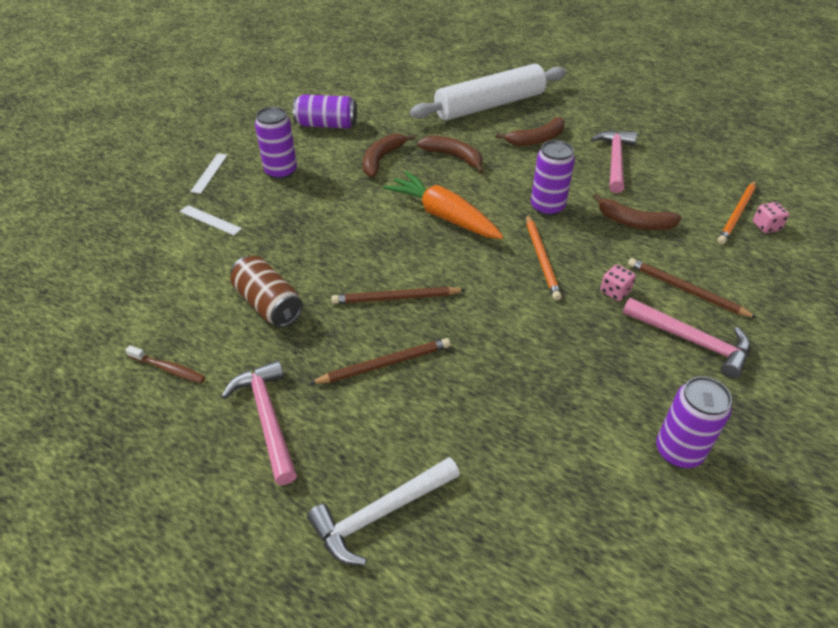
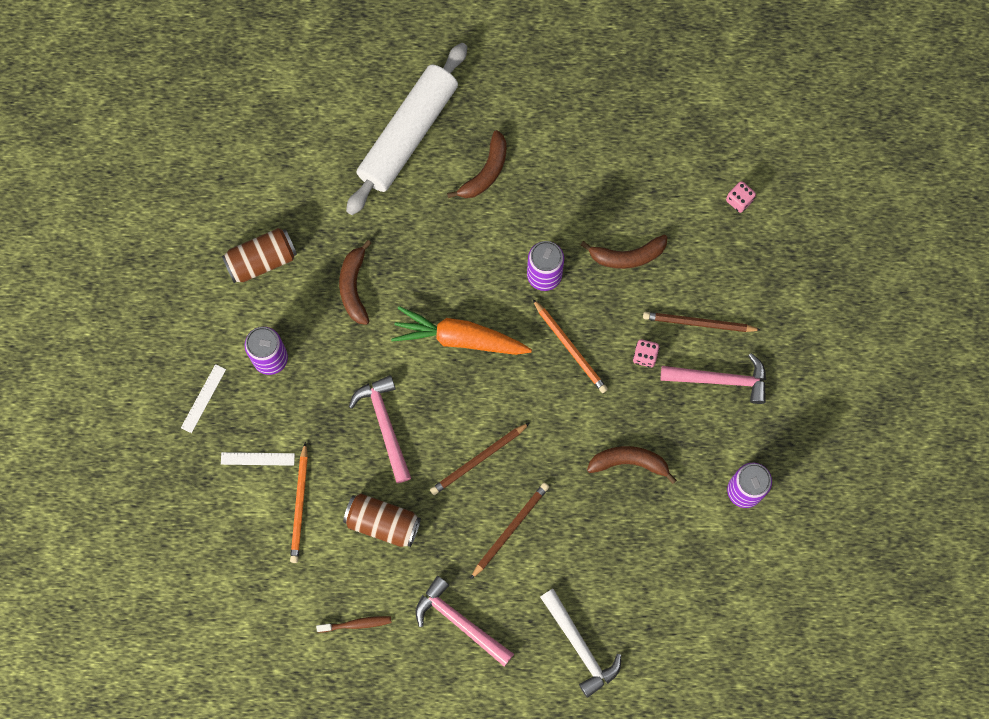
camera: 30 degrees left, 30 degrees up
white ruler [190,153,228,194] -> white ruler turned 45 degrees clockwise [181,364,226,433]
purple can [293,94,357,129] -> brown can [222,228,297,283]
white hammer [307,457,460,565] -> white hammer turned 60 degrees counterclockwise [540,589,621,698]
brown banana [417,136,484,173] -> brown banana moved to [587,446,677,484]
pink hammer [591,130,637,193] -> pink hammer moved to [349,375,411,483]
orange pencil [718,180,756,244] -> orange pencil moved to [290,442,308,563]

